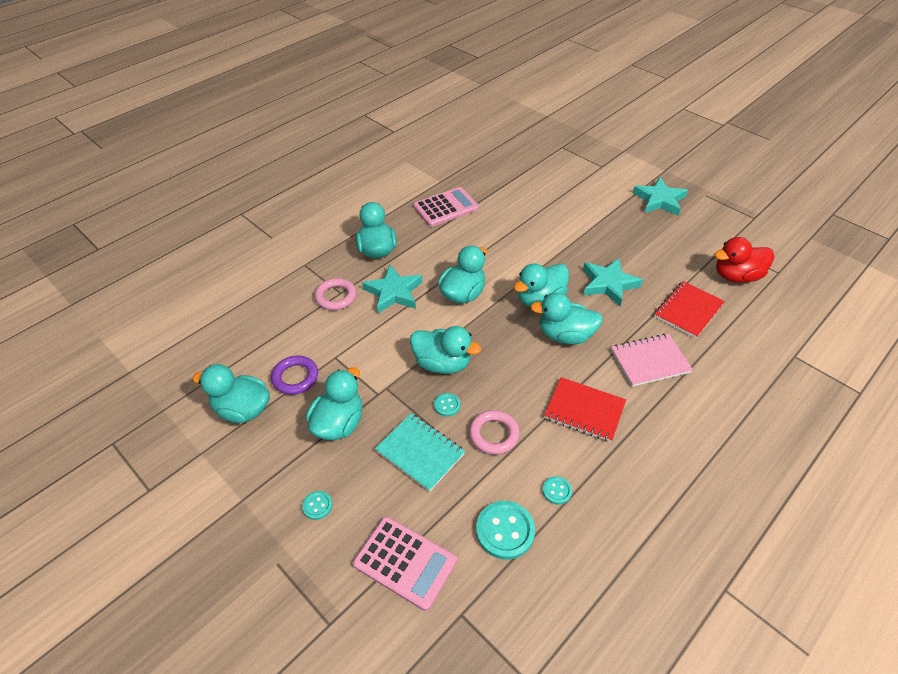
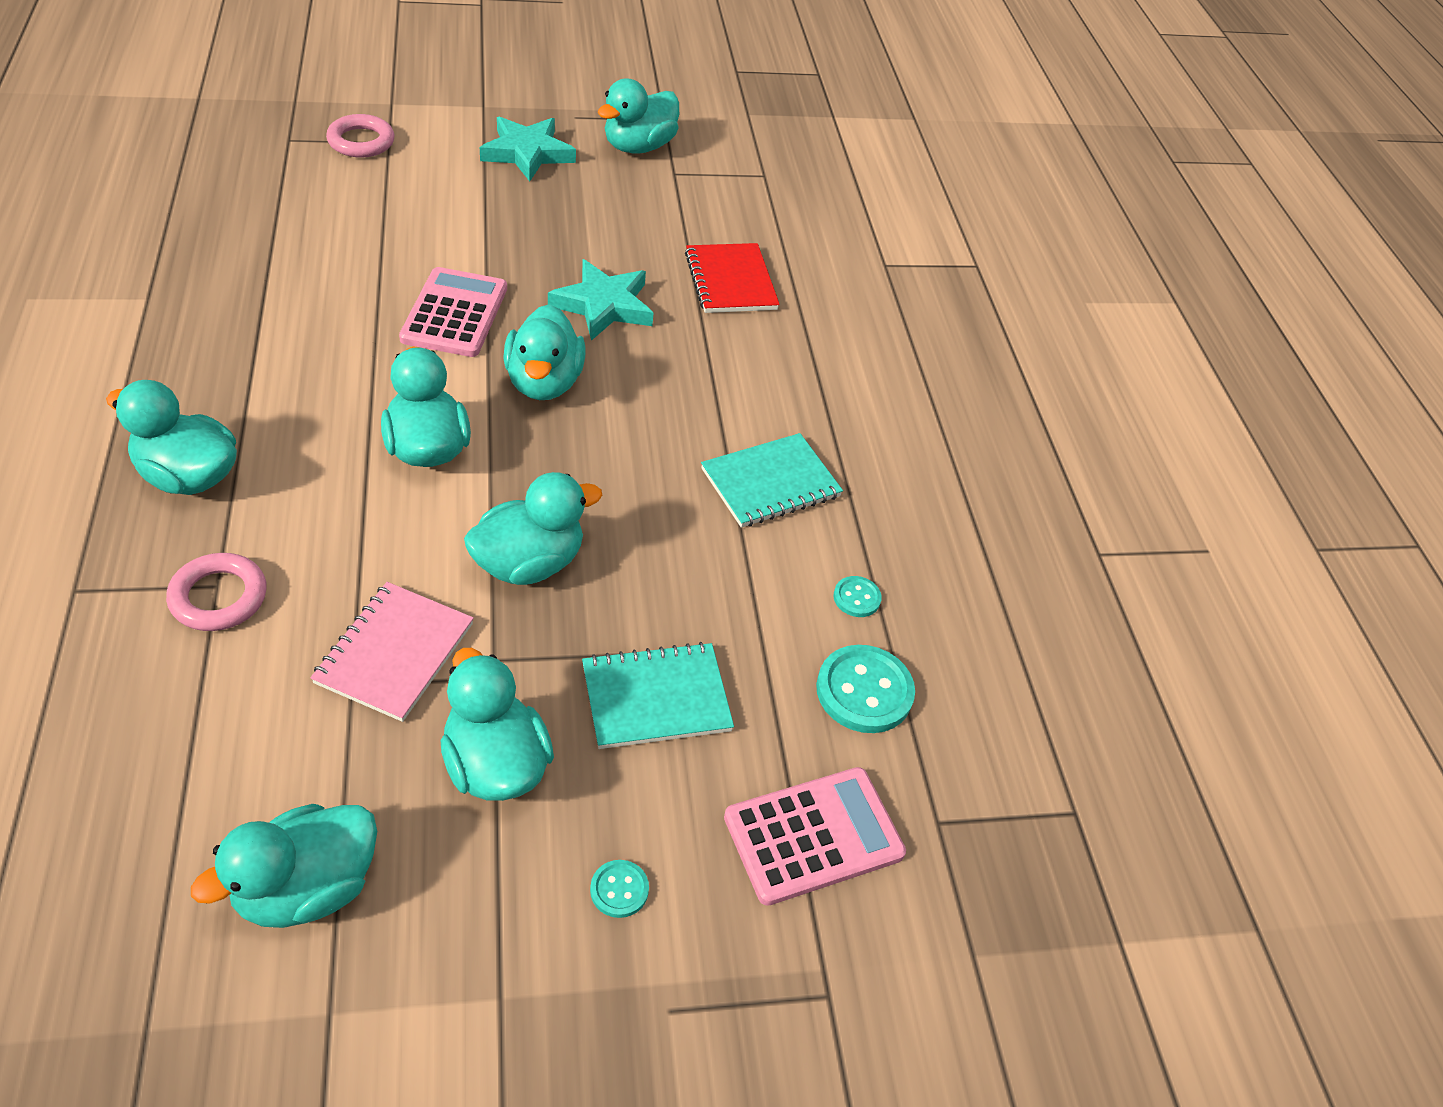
camera: 60 degrees left, 0 degrees up
purple ring [271,355,318,395] -> none
turquoise star [362,265,422,313] -> none
pink calculator [413,187,479,227] -> pink calculator moved to [399,267,507,357]
turquoise button [434,393,460,417] -> none
pink ring [469,410,520,455] -> pink ring moved to [326,114,395,158]
turquoise duck [530,292,603,344] -> turquoise duck moved to [597,78,679,154]
red notebook [544,377,626,442] -> turquoise notebook [701,433,843,528]
pink notebook [611,334,693,387] -> pink notebook moved to [310,582,474,722]
red duck [714,237,774,283] -> none

